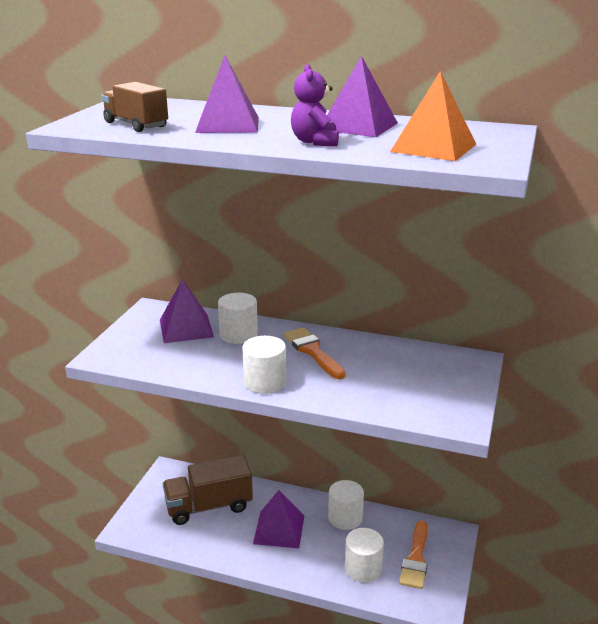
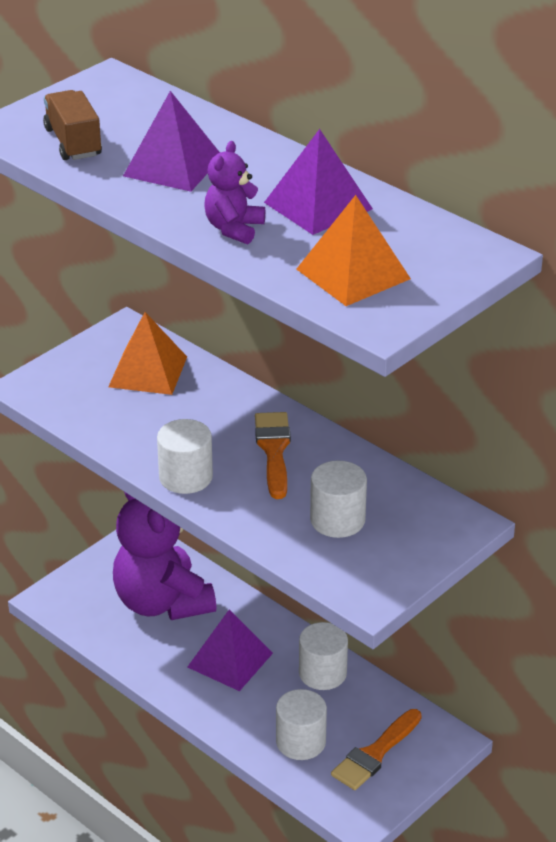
camera: 25 degrees right, 10 degrees up
purple pyramid [160,279,214,343] -> orange pyramid [108,312,187,395]
brown truck [163,455,253,525] -> purple teddy bear [113,492,216,620]
white cylinder [218,293,258,344] -> white cylinder moved to [310,460,367,538]

